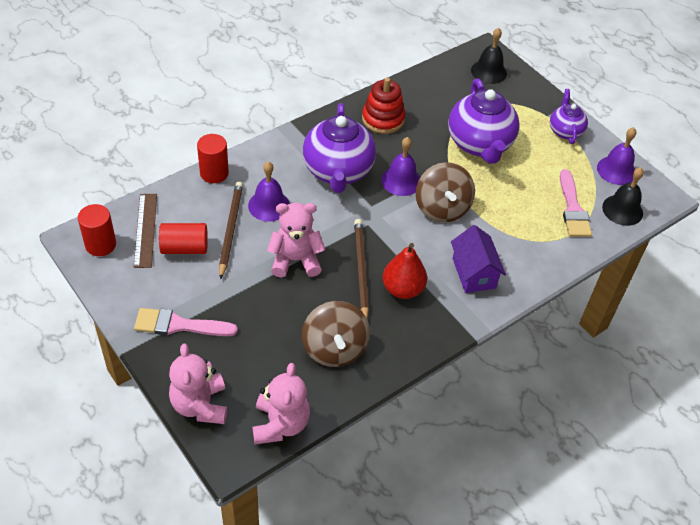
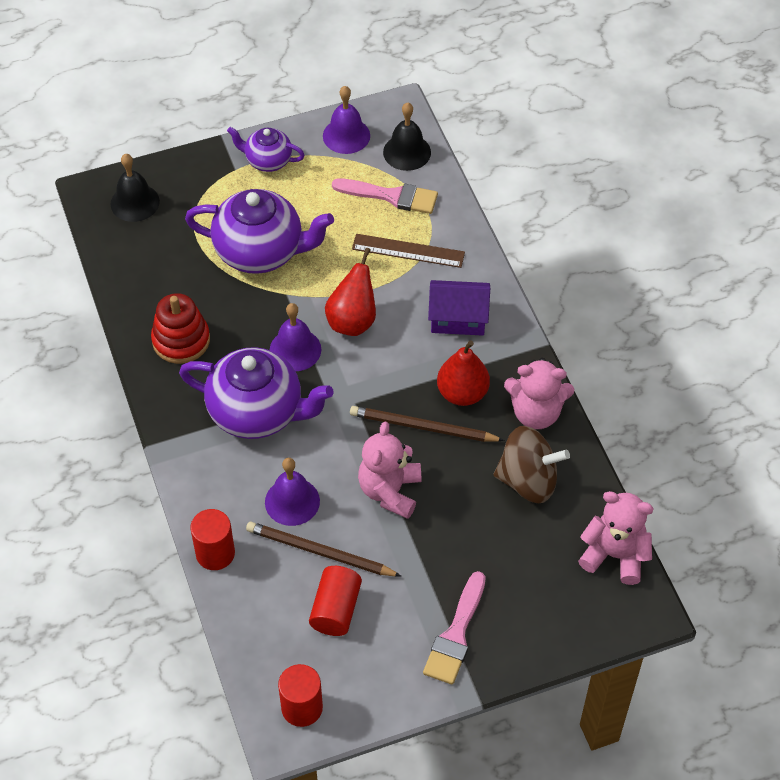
camera: 70 degrees left, 5 degrees up
brown ruler [134,194,157,268] -> brown ruler moved to [352,234,465,268]
pink teddy bear [169,344,227,424] -> pink teddy bear moved to [504,358,574,429]
brown spinning top [416,162,475,223] -> red pear [325,248,376,336]

